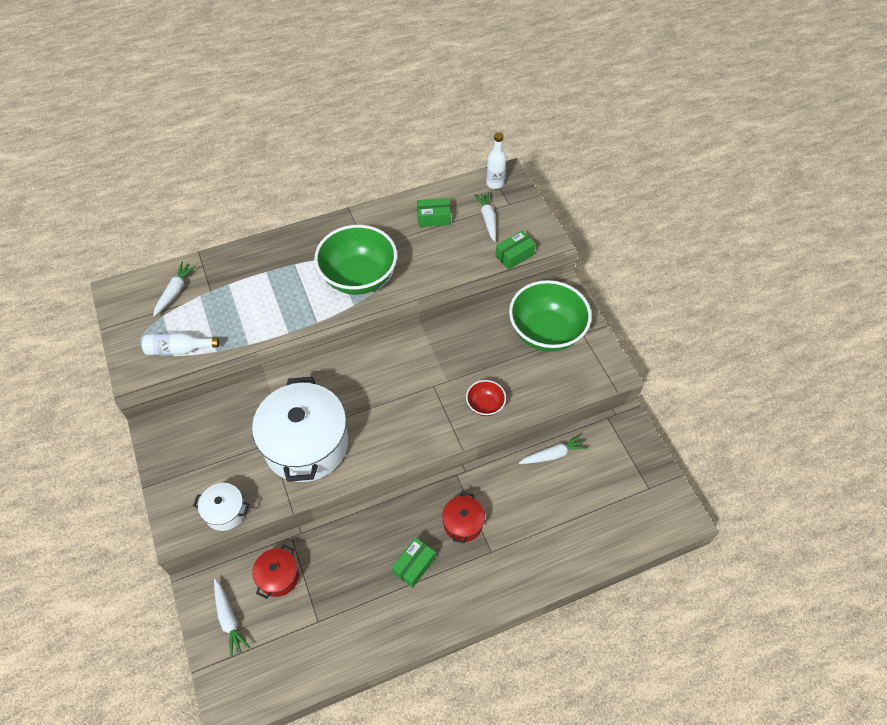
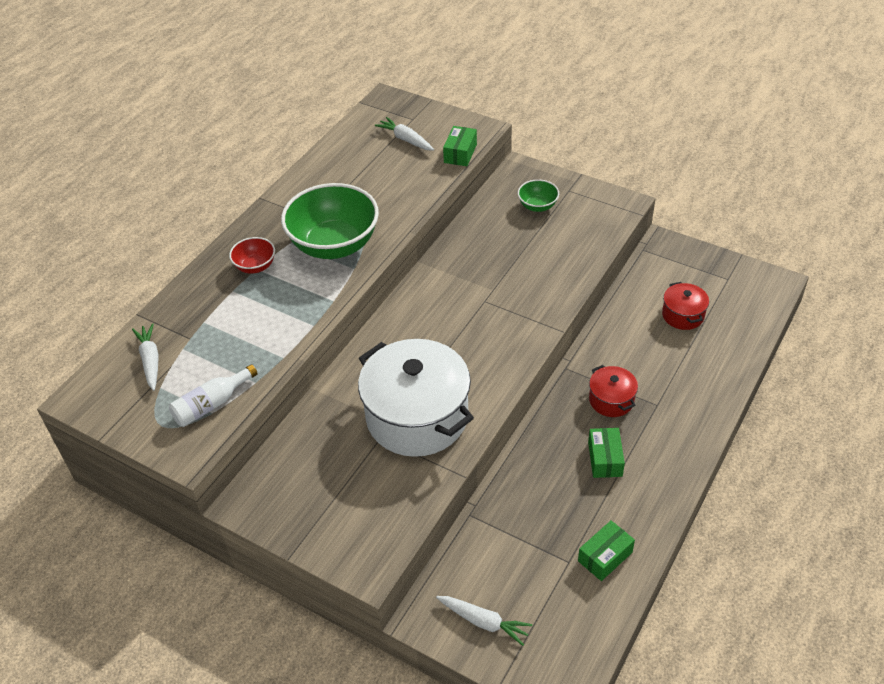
camera: 35 degrees left, 10 degrees down
white pot [193,483,249,531] -> none
red pot [252,545,299,599] -> red pot moved to [662,282,709,330]
green box [417,198,451,227] -> green box moved to [578,520,635,581]
red bowl [466,380,506,416] -> red bowl moved to [229,237,275,274]
white bottle [486,132,506,189] -> none
green bowl [509,280,592,352] -> green bowl [518,180,559,212], size x0.47
white carrot [519,434,588,464] -> none

